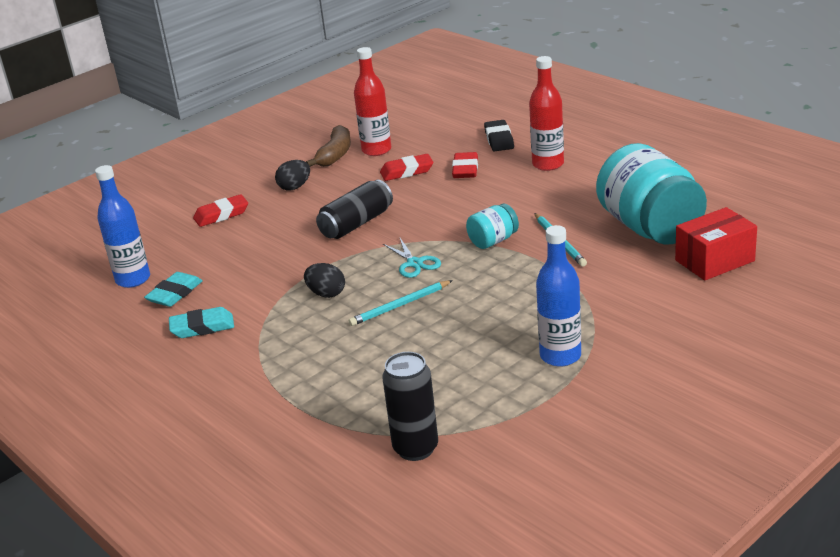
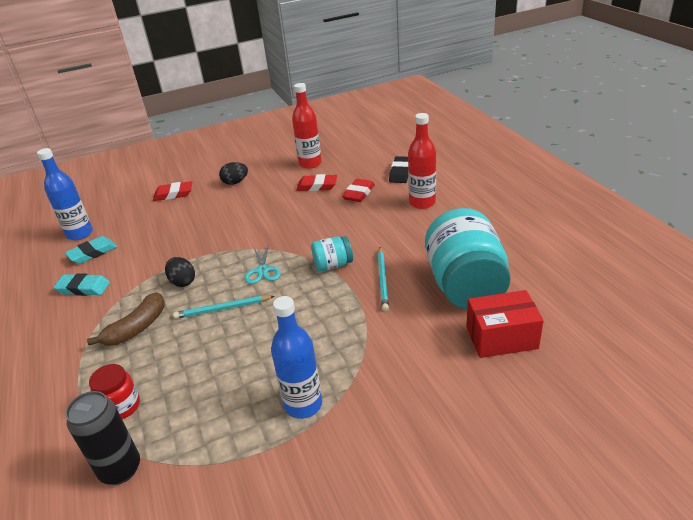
camera: 20 degrees right, 5 degrees up
brown banana [306,125,351,167] -> brown banana moved to [87,292,165,346]
black can [316,180,393,239] -> none
none -> red jar [89,364,140,419]

